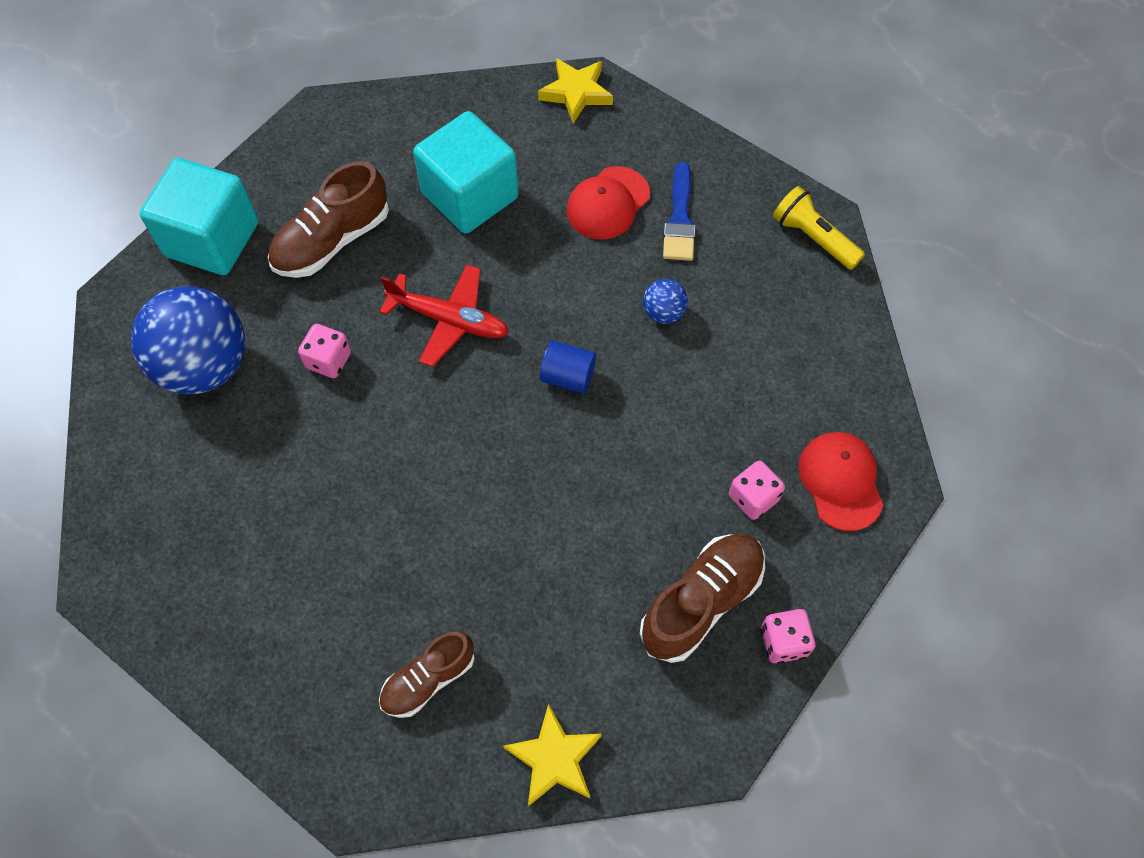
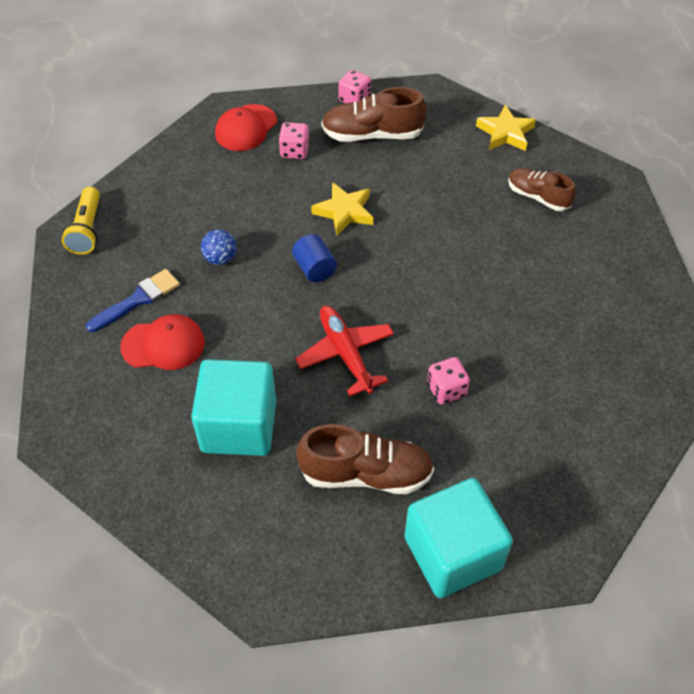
camera: 135 degrees left, 10 degrees down
blue ball [131,286,245,395] -> none
brown shoe [379,632,475,718] -> brown shoe turned 150 degrees counterclockwise [508,168,576,211]
yellow star [538,58,613,124] -> yellow star moved to [311,182,373,235]

